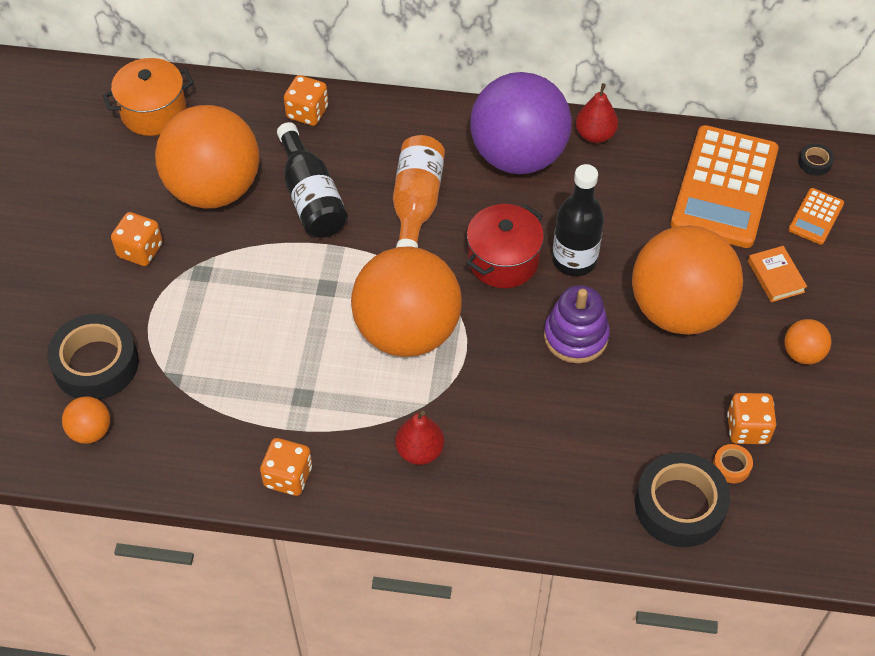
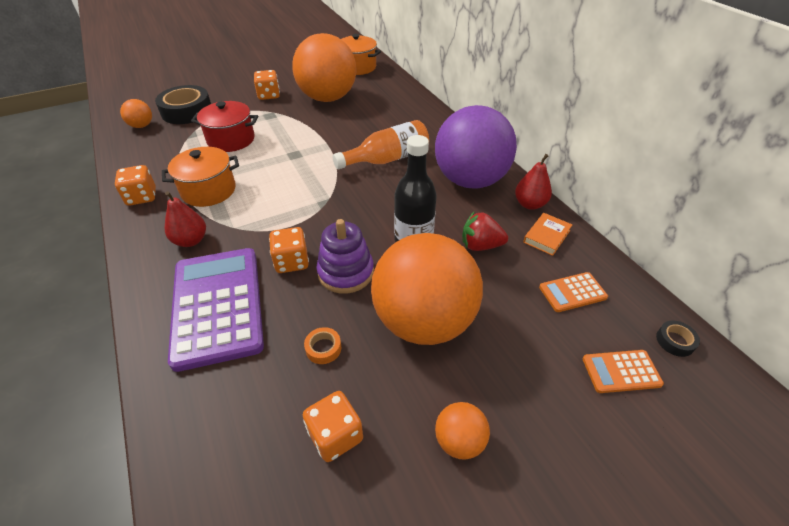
camera: 55 degrees right, 10 degrees down
black bottle [277,122,348,238] -> none
orange dice [284,75,328,126] -> orange dice moved to [269,227,309,273]
orange ball [351,246,462,357] -> none
red pot [467,204,544,288] -> red pot moved to [191,101,258,152]
black tape [635,452,730,547] -> none
orange calculator [671,125,778,248] -> orange calculator [539,272,608,312], size x0.44
orange tape [713,444,753,483] -> orange tape moved to [304,327,341,364]
orange book [748,246,807,302] -> orange book moved to [523,213,572,256]
none -> orange pot [162,147,239,207]
none -> purple calculator [168,248,264,372]
none -> red strawberry [462,212,508,251]

